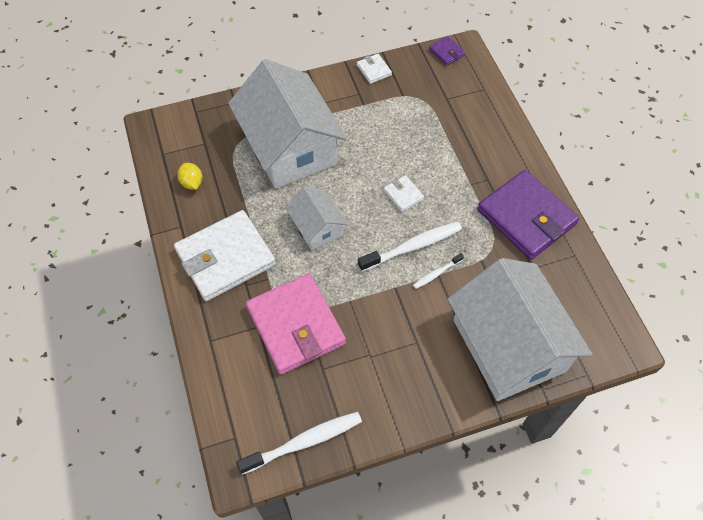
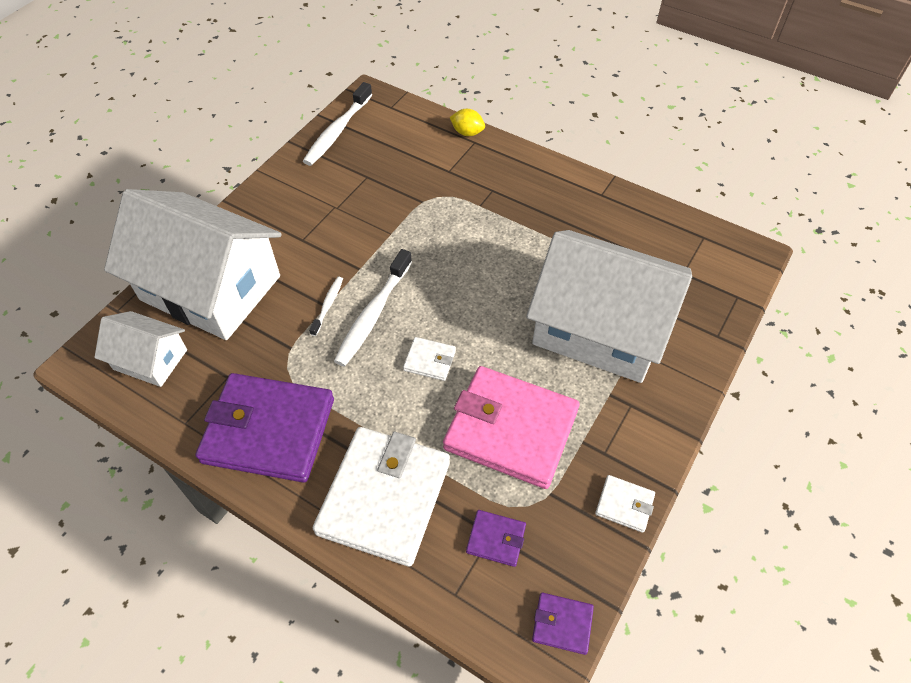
camera: 140 degrees right, 5 degrees down
white wallet [174,210,276,301] -> white wallet moved to [313,427,450,567]
yellow lemon [177,163,202,190] -> yellow lemon moved to [450,109,485,136]
pink wallet [246,274,346,375] -> pink wallet moved to [443,366,580,489]
white house [285,186,347,250] -> white house moved to [94,311,187,387]
none -> purple wallet [466,510,526,567]

